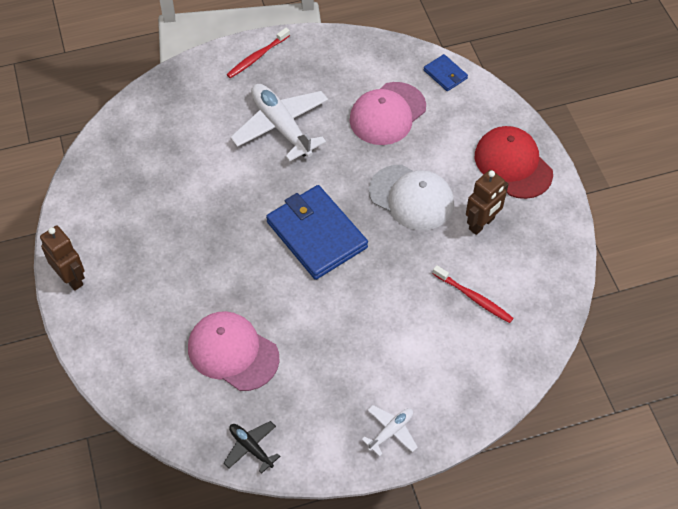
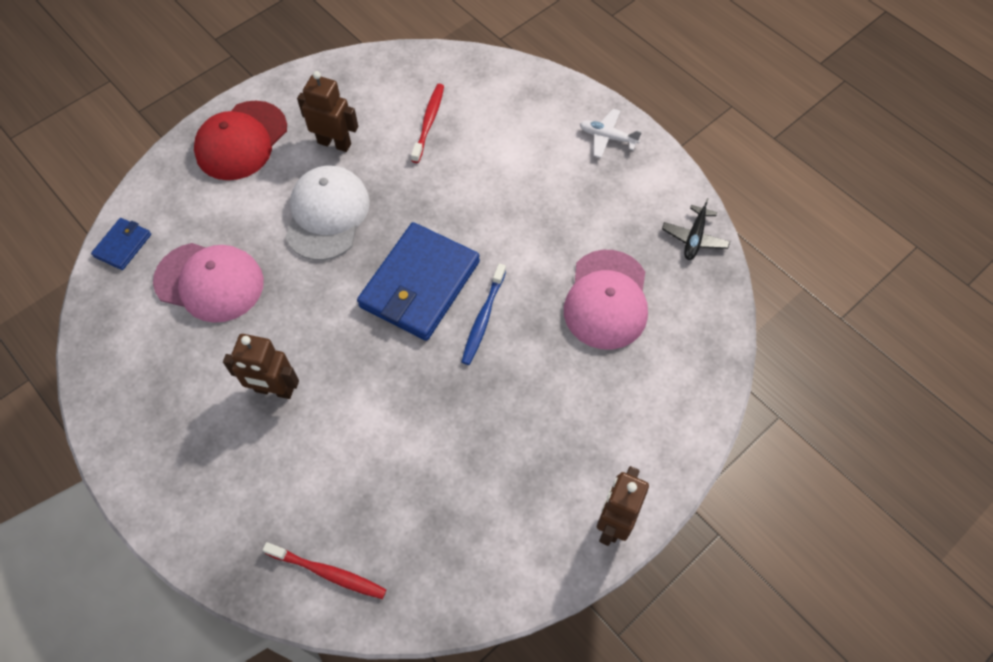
camera: 115 degrees left, 5 degrees up
red toothbrush [227,28,290,78] -> red toothbrush moved to [263,542,387,599]
white plane [230,84,328,162] -> brown robot [223,334,299,399]
none -> blue toothbrush [461,264,506,365]

